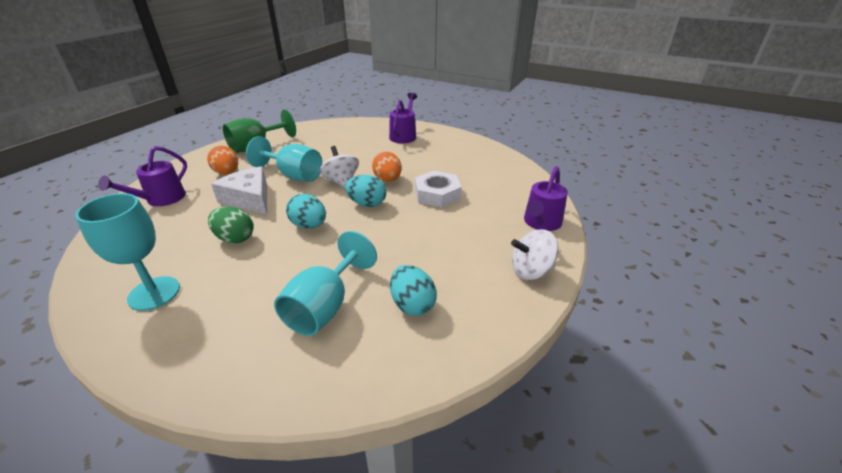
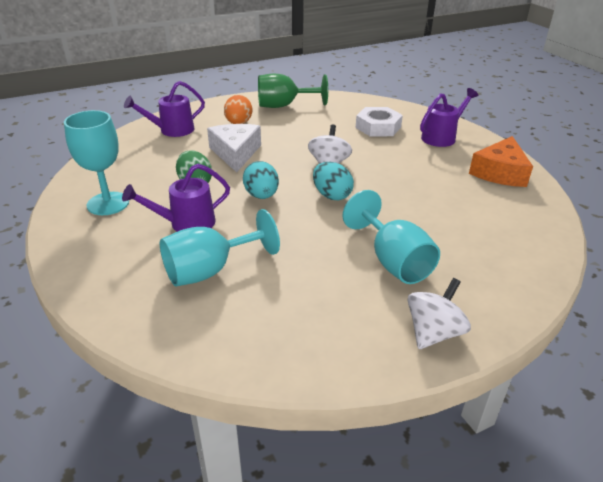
camera: 35 degrees right, 0 degrees up
turquoise goblet [246,136,322,182] -> turquoise goblet moved to [343,190,440,284]
orange egg [372,151,402,182] -> none
turquoise egg [390,265,437,316] -> none
white nut [415,171,462,208] -> white nut moved to [356,107,403,137]
white spinning top [511,229,558,280] -> white spinning top turned 105 degrees clockwise [408,278,471,349]
purple watering can [524,166,568,231] -> purple watering can moved to [122,164,230,232]
none -> orange cheese [469,136,533,187]

